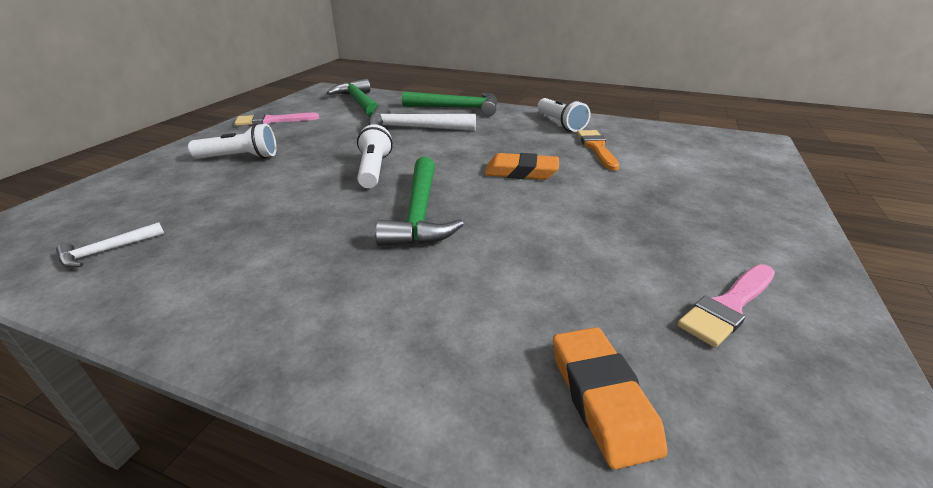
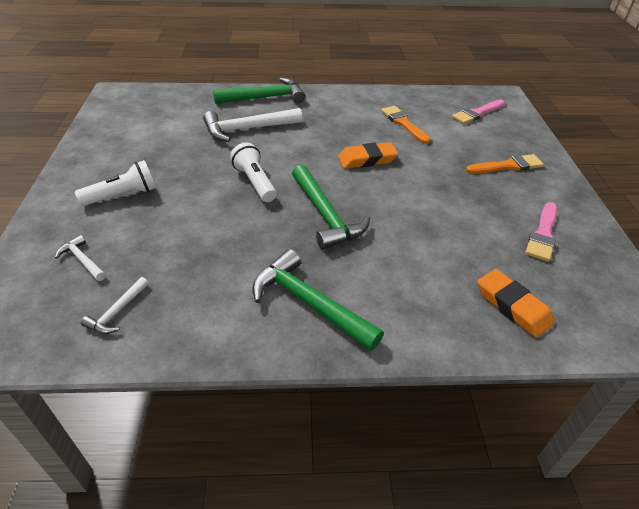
camera: 25 degrees left, 10 degrees up
pink brush [235,113,319,126] -> pink brush moved to [452,100,505,124]
green hammer [327,79,378,117] -> green hammer moved to [252,249,384,351]
white flashlight [537,98,590,132] -> none
none -> white hammer [55,235,106,281]
none -> orange brush [466,154,544,174]

